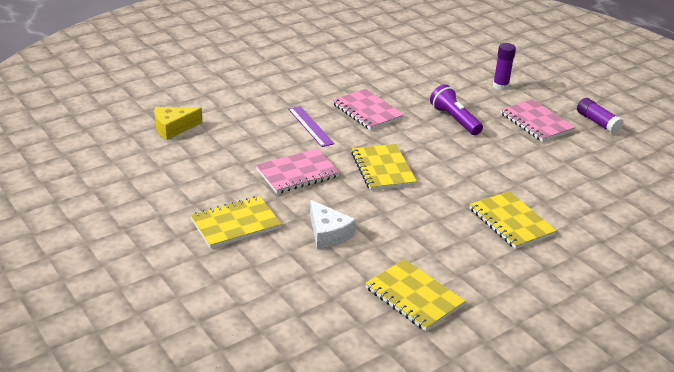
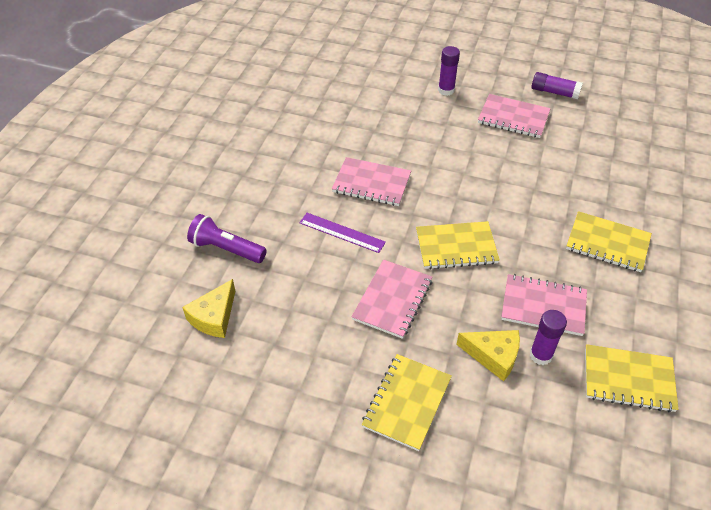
camera: 35 degrees left, 15 degrees up
white cheese [310,200,356,249] -> yellow cheese [456,330,520,381]
yellow notebook [351,144,417,191] -> yellow notebook turned 45 degrees counterclockwise [416,221,500,270]
purple flashlight [430,85,483,135] -> purple flashlight moved to [187,214,267,263]
none -> pink notebook [501,274,587,336]
none -> purple glue stick [530,310,567,365]

